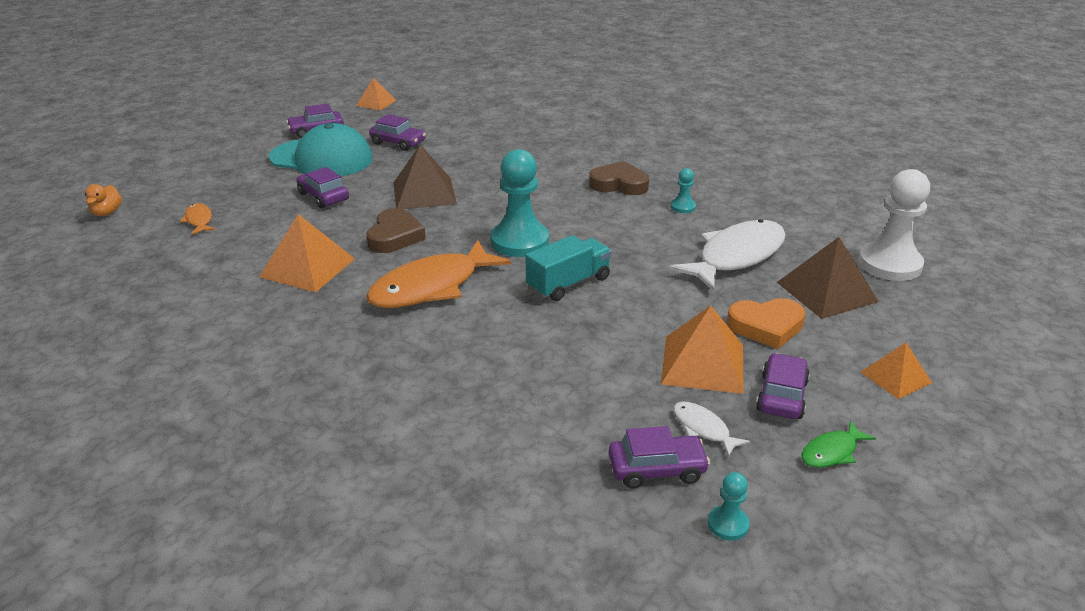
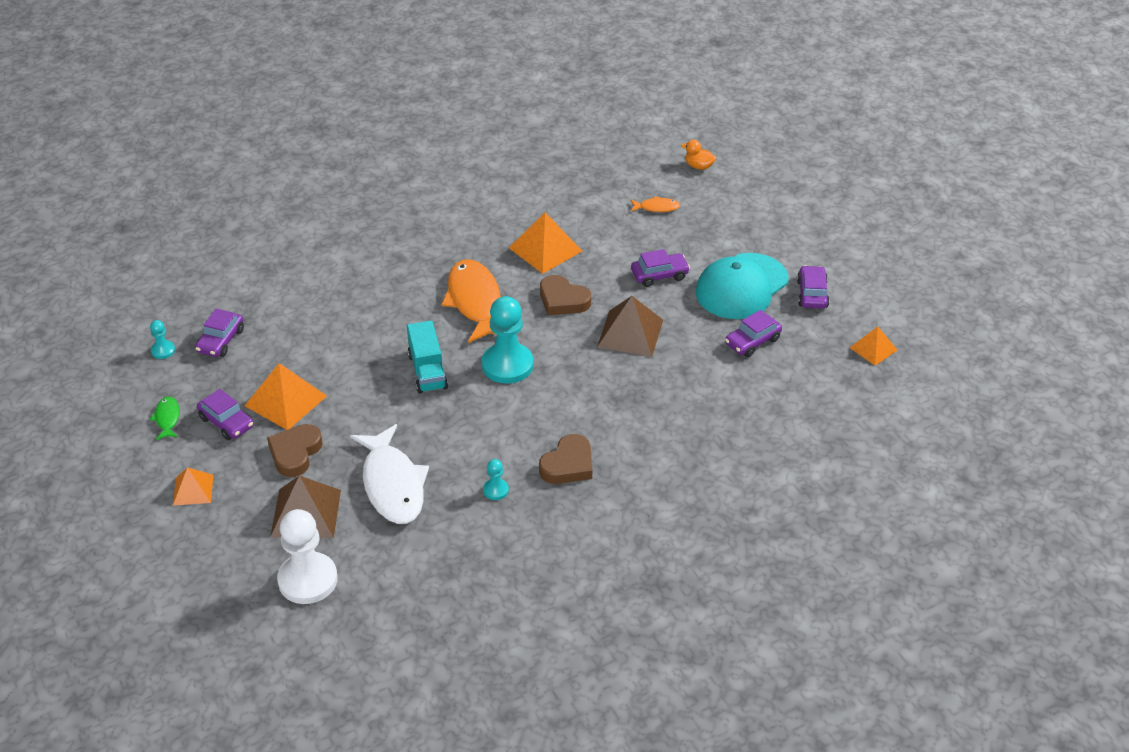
camera: 115 degrees right, 10 degrees up
white fish [673,401,750,457] -> none
orange heart [727,298,806,349] -> brown heart [267,424,323,477]

